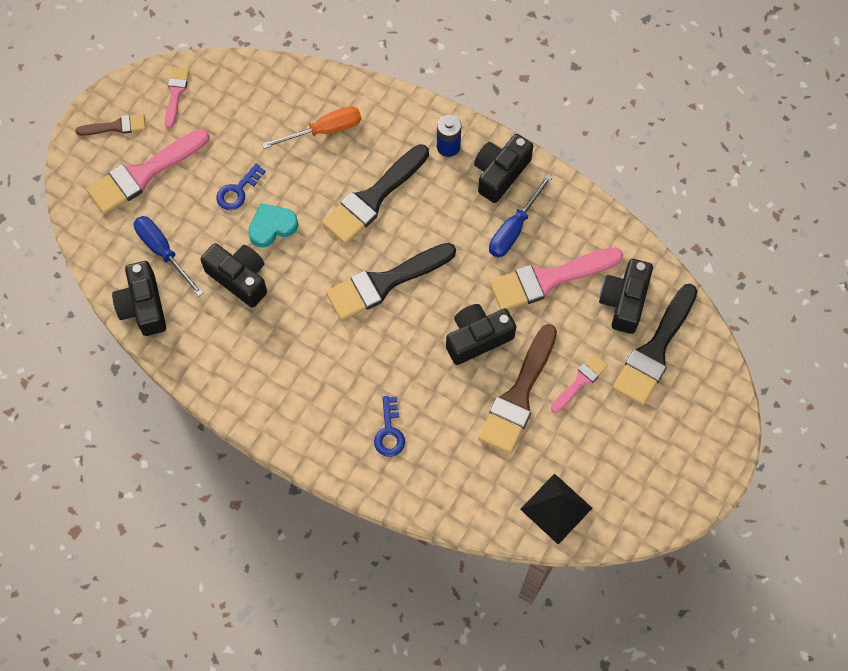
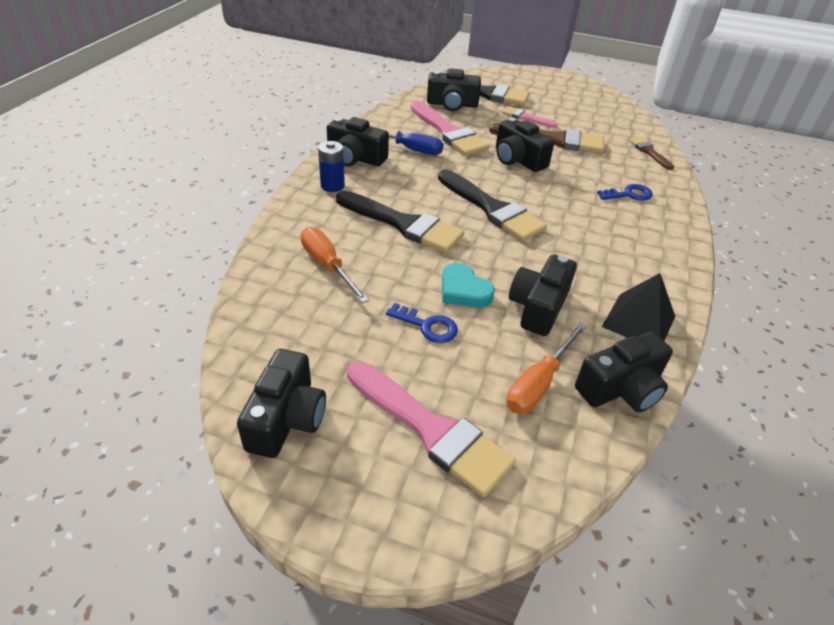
camera: 105 degrees left, 25 degrees down
brown brush [76,114,146,136] -> brown brush moved to [628,137,674,170]
blue screwdriver [134,216,204,297] -> orange screwdriver [506,323,587,414]
pink brush [165,67,189,128] -> black camera [237,349,326,458]
black pyramid [520,473,592,545] -> black pyramid moved to [602,273,675,341]

